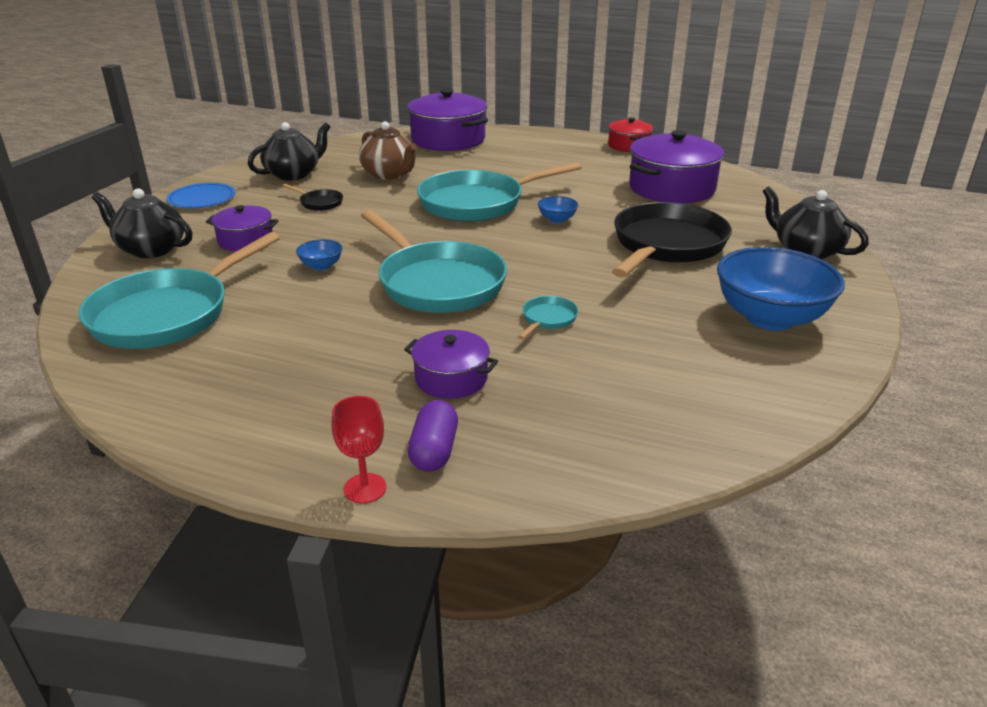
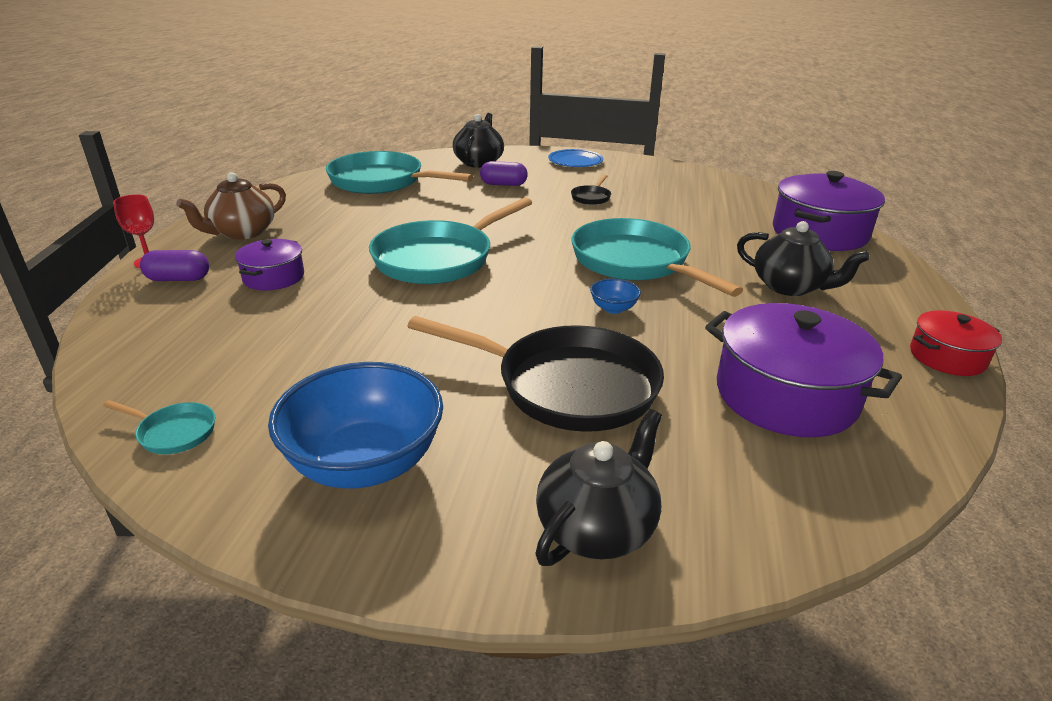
camera: 80 degrees right, 0 degrees up
purple pot [206,205,279,251] -> purple capsule [480,161,528,186]
black teapot [248,122,330,181] -> black teapot moved to [737,221,870,296]
blue bowl [296,239,342,271] -> none
brown teapot [359,121,417,180] -> brown teapot moved to [176,172,286,240]
turquoise pan [518,296,578,339] -> turquoise pan moved to [103,400,215,454]

